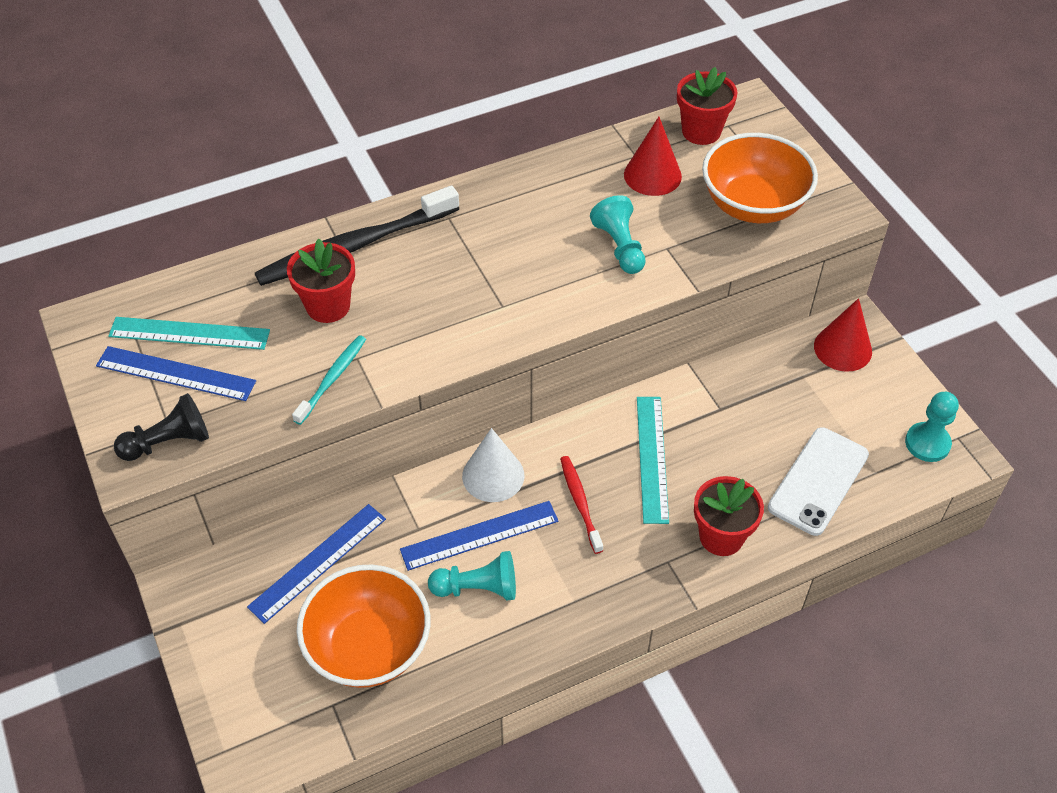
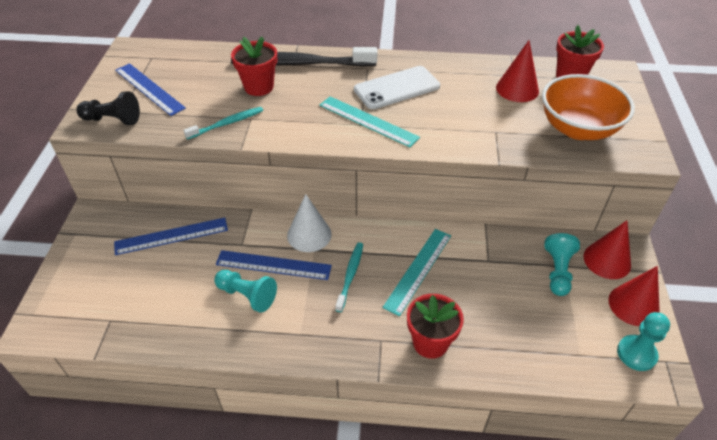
camera: 30 degrees right, 5 degrees down
turquoise ruler [108,317,270,350] -> turquoise ruler moved to [319,96,420,147]
orange bowl [297,565,430,688] -> none
red toothbrush [560,456,603,554] -> turquoise toothbrush [335,242,363,312]
turquoise pawn [590,195,646,274] -> turquoise pawn moved to [544,233,580,296]
white phone [768,427,869,536] -> white phone moved to [354,66,440,109]
none -> red cone [608,266,660,326]

